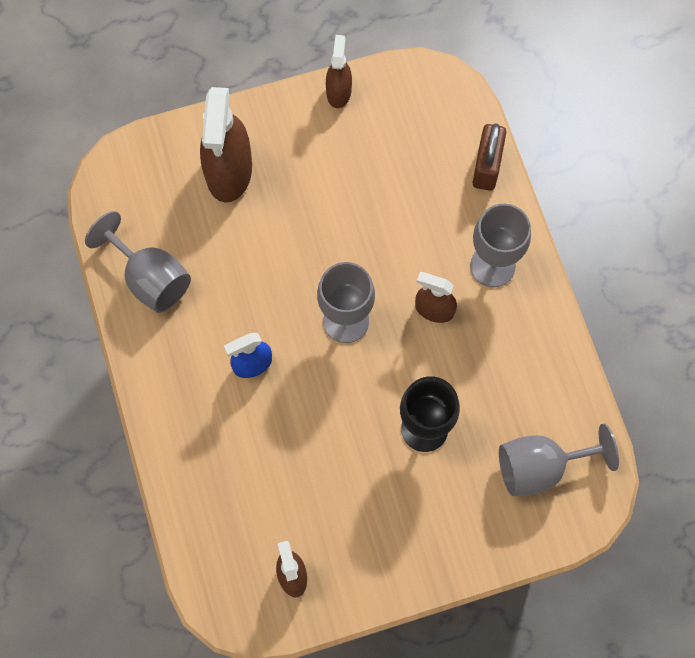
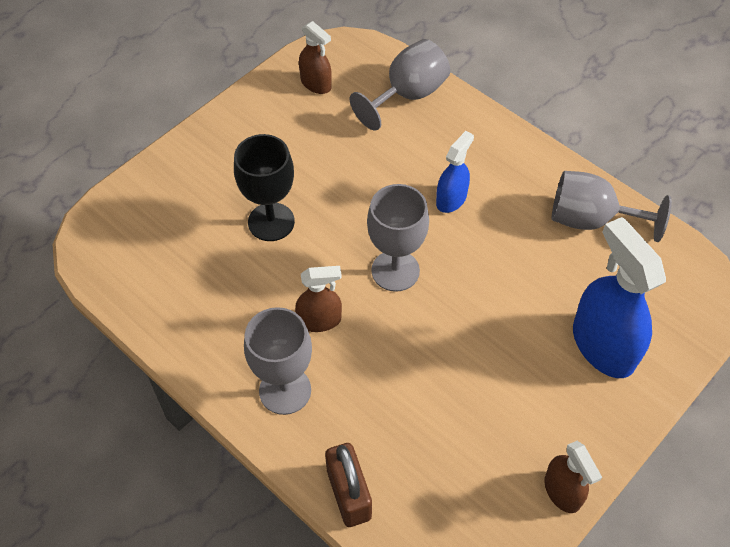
camera: 150 degrees right, 15 degrees down
brown spray bottle [200,87,252,203] -> blue spray bottle [573,217,666,378]
grey goblet [499,424,619,496] -> grey goblet moved to [349,39,450,131]

